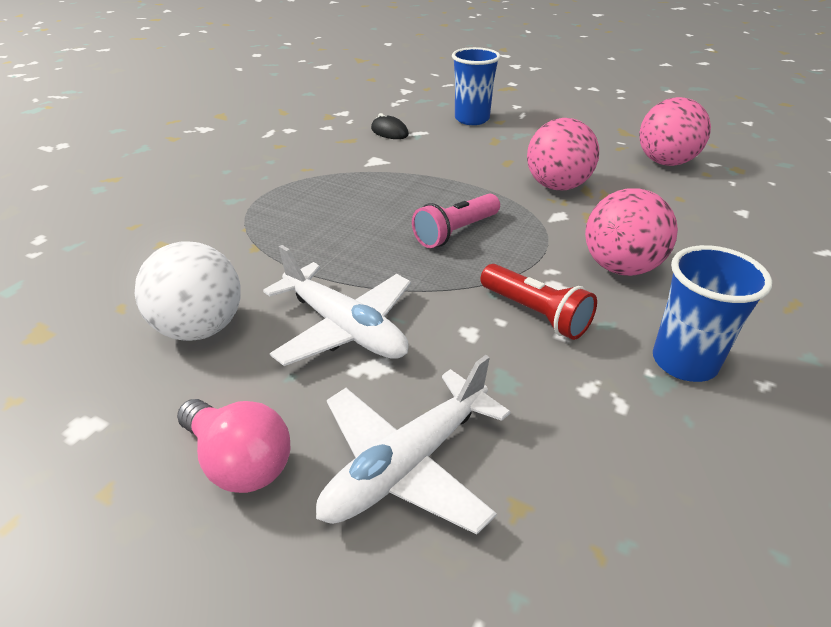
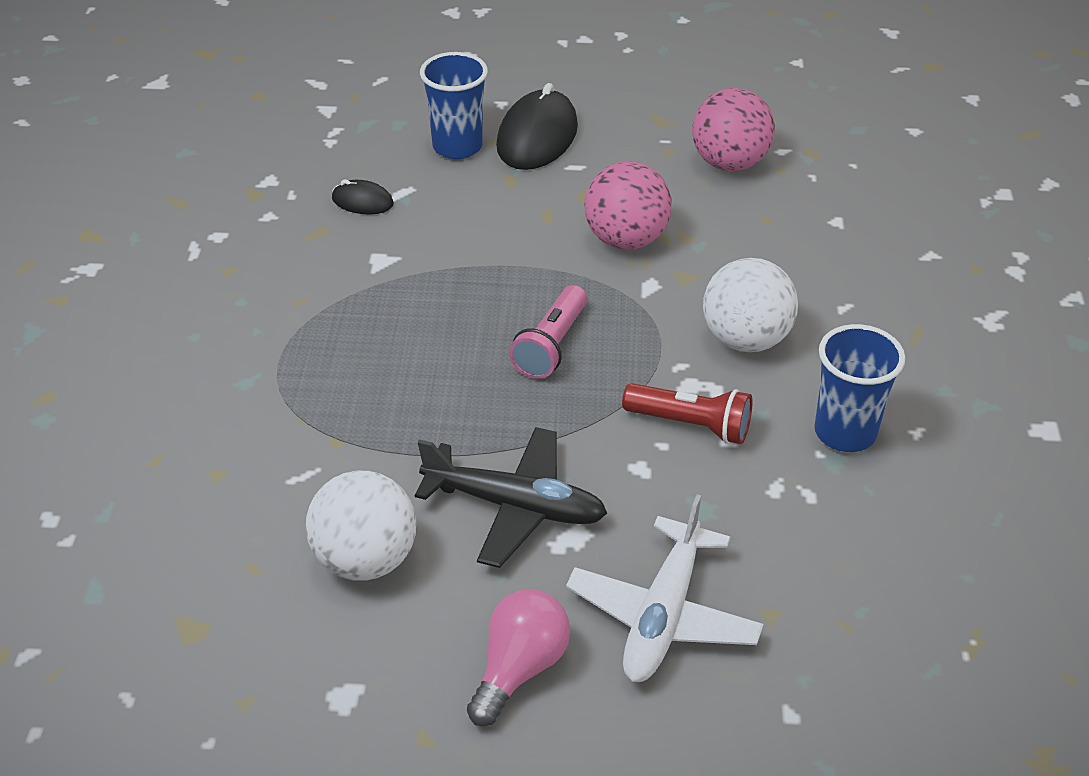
camera: 25 degrees left, 5 degrees up
pink light bulb [177,399,290,493] -> pink light bulb turned 75 degrees counterclockwise [467,589,570,726]
white plane [263,245,411,366] -> black plane [415,427,607,568]
pink ball [585,188,678,276] -> white ball [703,258,798,352]
none -> black mouse [496,83,578,170]

